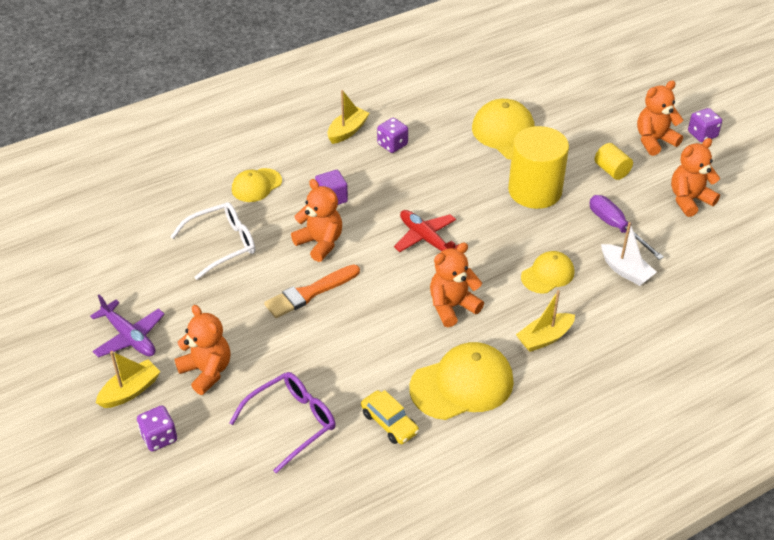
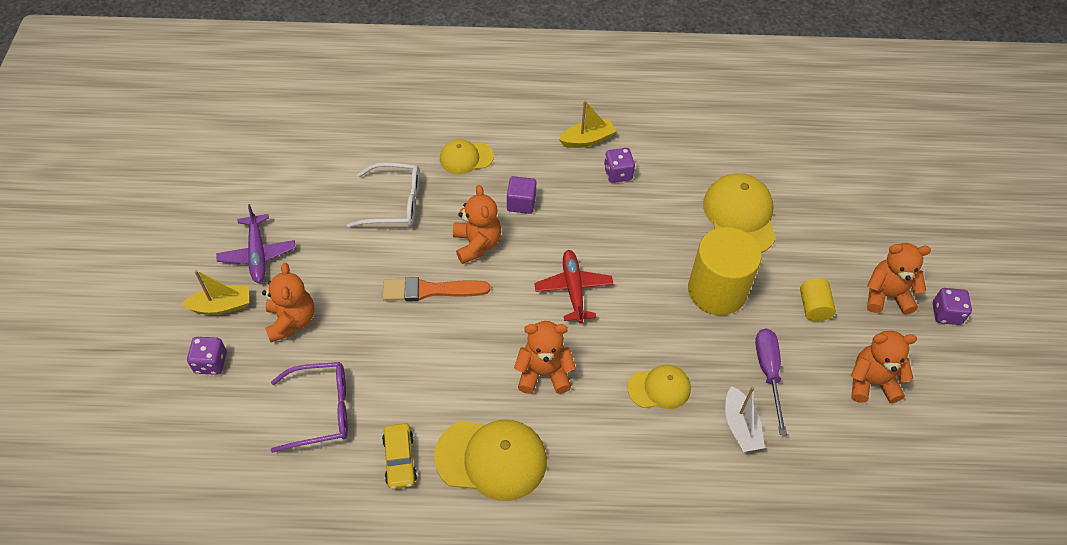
camera: 30 degrees right, 10 degrees up
yellow boat [516,290,575,352] -> none

